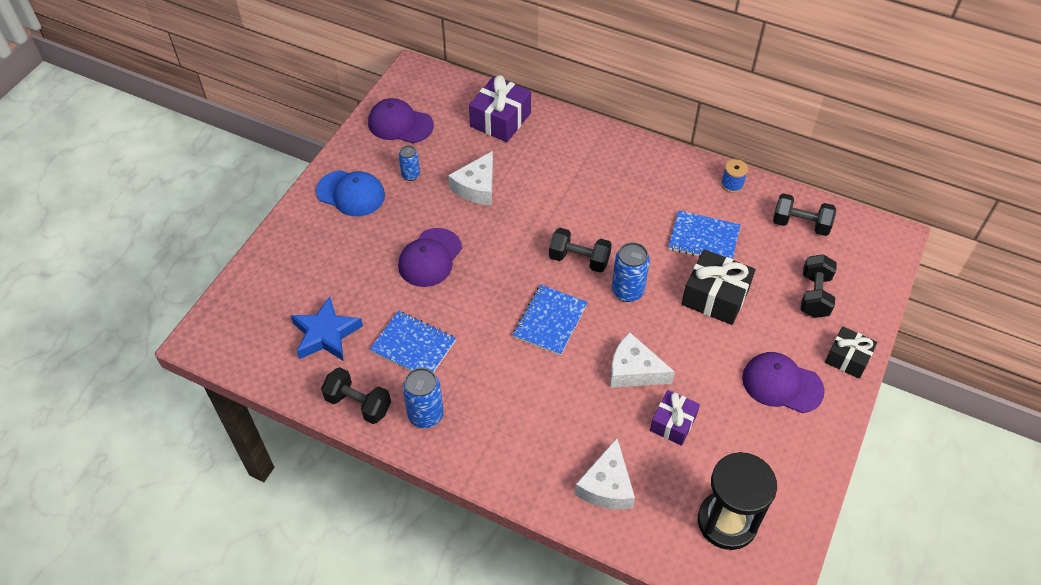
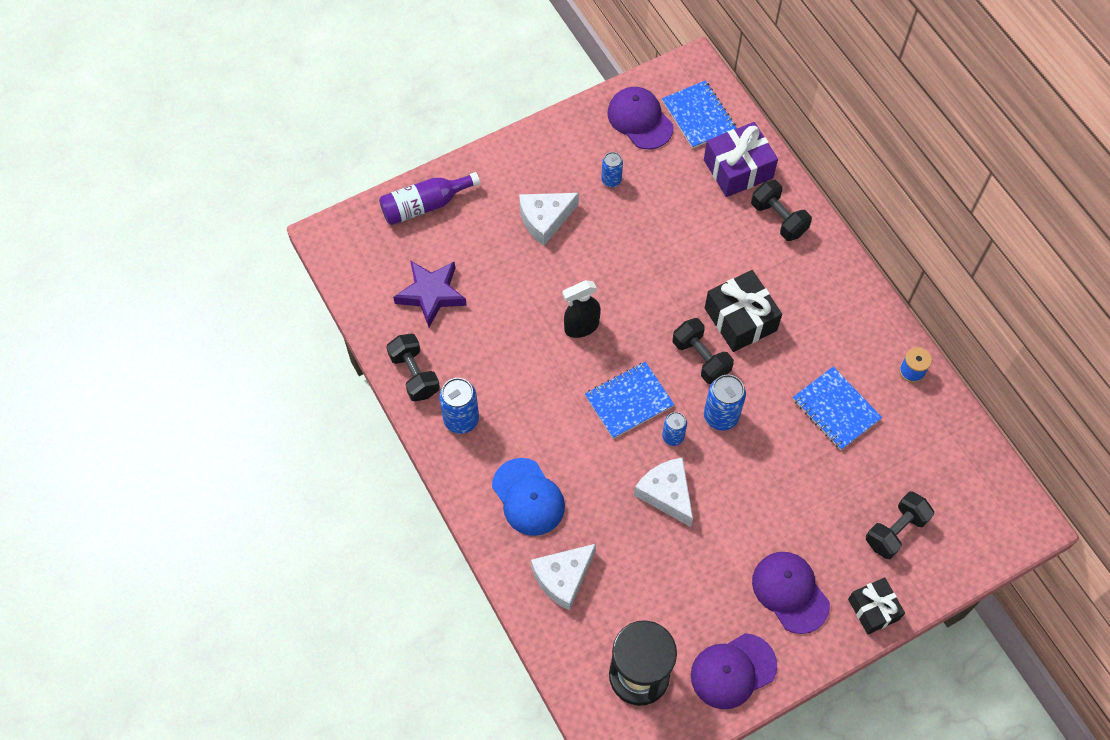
camera: 35 degrees right, 10 degrees up
blue star [290,296,363,361] -> purple star [393,260,467,327]
blue cap [316,170,385,216] -> blue cap moved to [492,458,565,536]
blue notebook [370,311,456,373] -> blue notebook moved to [662,80,737,148]
purple cap [398,228,462,287] -> purple cap moved to [691,633,777,709]
white cheese [448,151,493,205] -> white cheese moved to [519,193,579,246]
purple gift [650,390,700,446] -> none
black gift [682,249,755,325] -> black gift moved to [705,270,782,352]
black dumbbell [773,193,836,236] -> black dumbbell moved to [751,180,812,241]
none -> purple bottle [379,172,480,225]
none -> black spray bottle [562,280,601,338]
none -> blue can [662,412,687,446]

